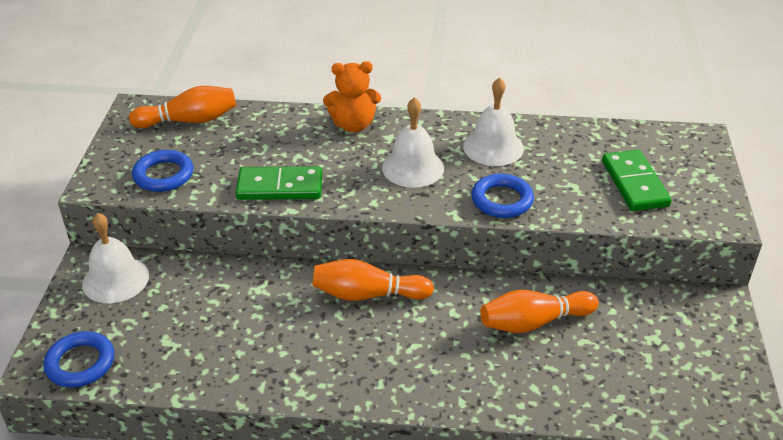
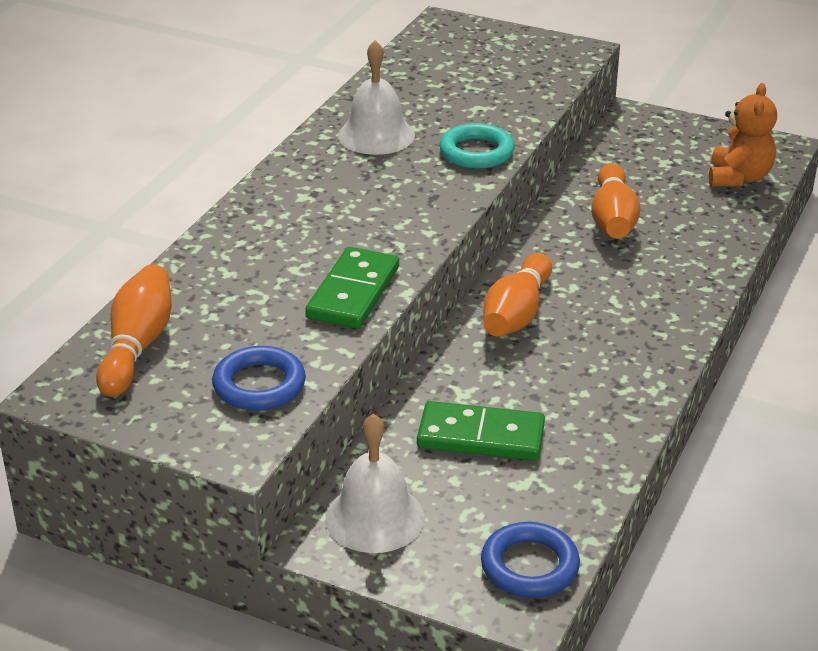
camera: 70 degrees left, 5 degrees down
orange teddy bear [323,61,381,132] -> orange teddy bear moved to [709,83,777,187]
white bell [382,97,444,188] -> none
blue ring [471,174,534,218] -> turquoise ring [439,123,515,169]
green domino [602,150,672,211] -> green domino moved to [417,401,545,461]

